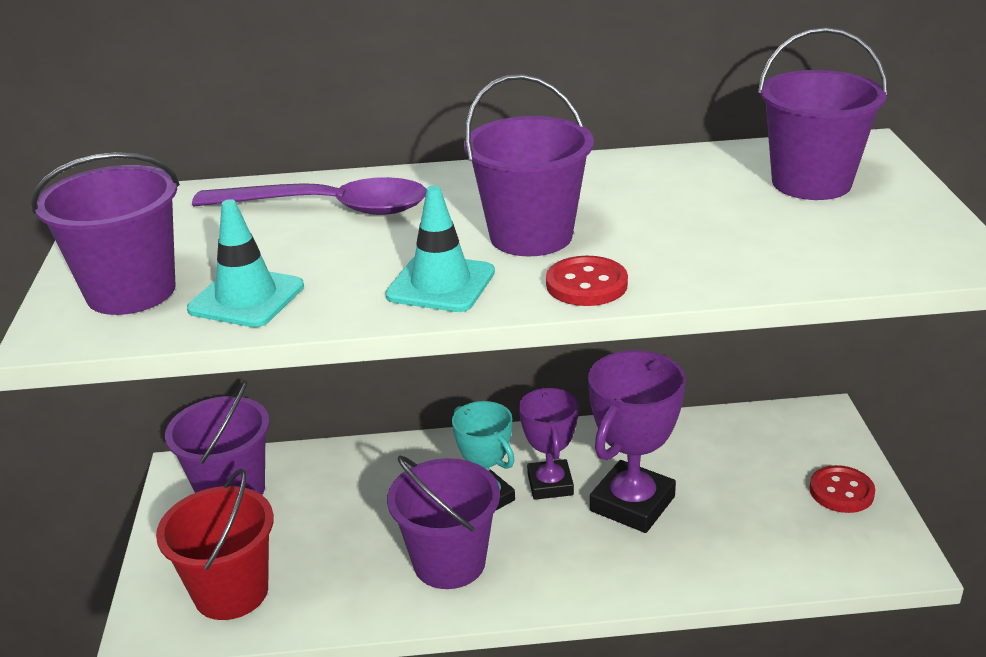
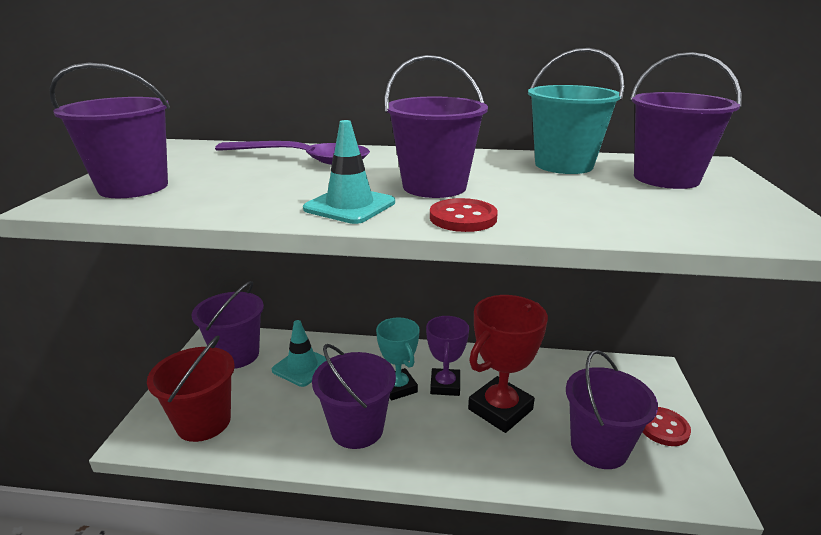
camera: 10 degrees right, 5 degrees down
turquoise traffic cone [187,199,304,327] -> turquoise traffic cone moved to [272,320,327,387]
purple trophy [588,350,686,533] -> red trophy [468,295,548,433]
none -> turquoise bucket [528,48,624,174]
none -> purple bucket [566,350,658,469]

